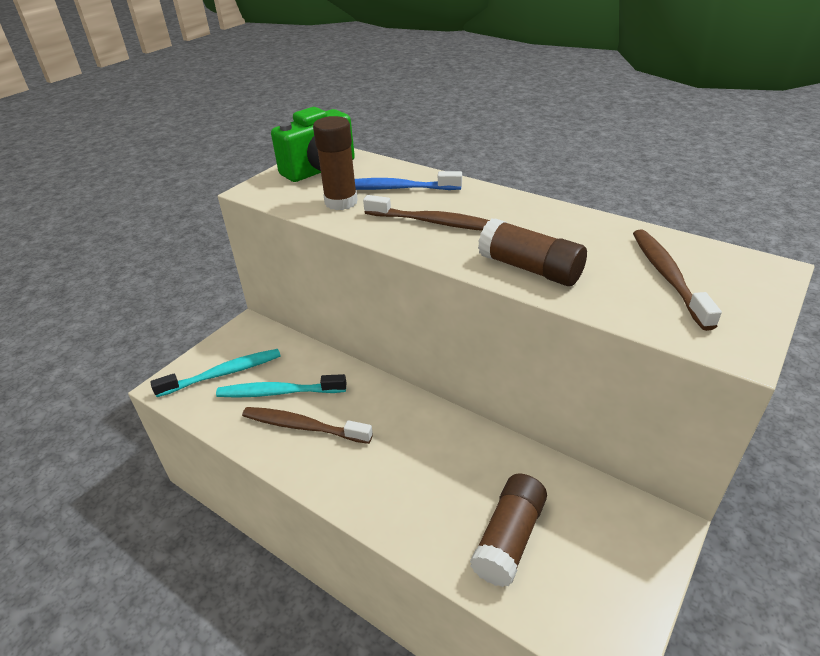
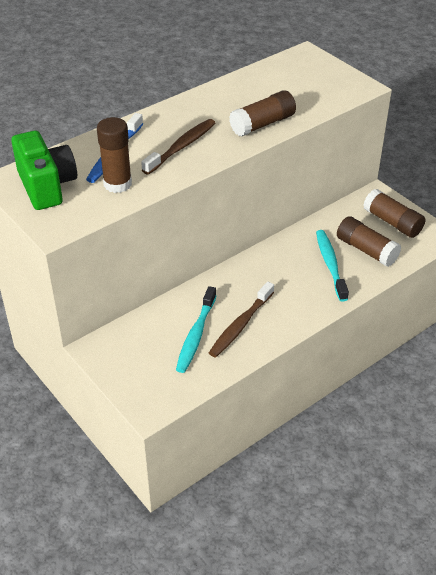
camera: 75 degrees left, 5 degrees up
turquoise toothbrush [150,349,281,397] -> turquoise toothbrush moved to [316,230,349,302]
brown toothbrush [633,229,722,331] -> none
none -> brown glue stick [363,189,425,238]

